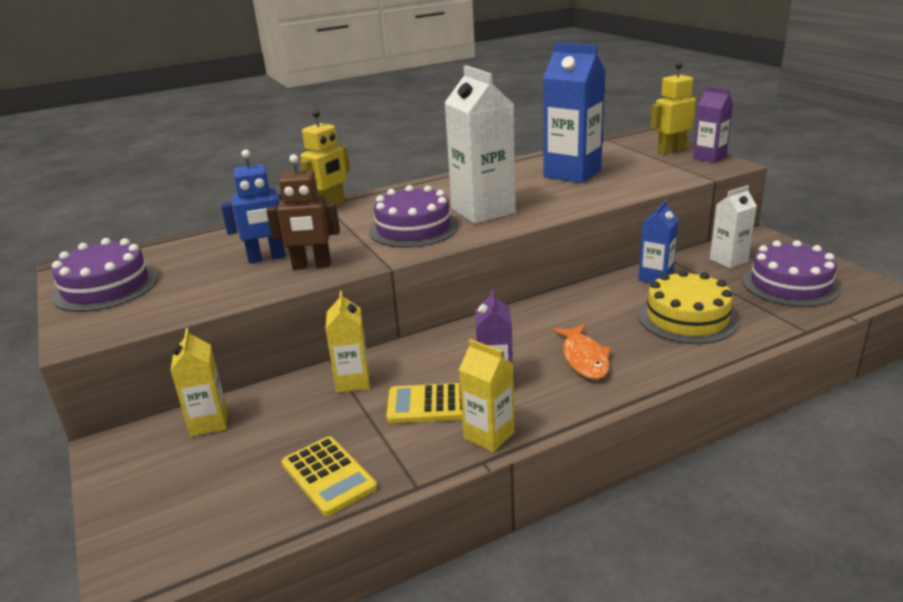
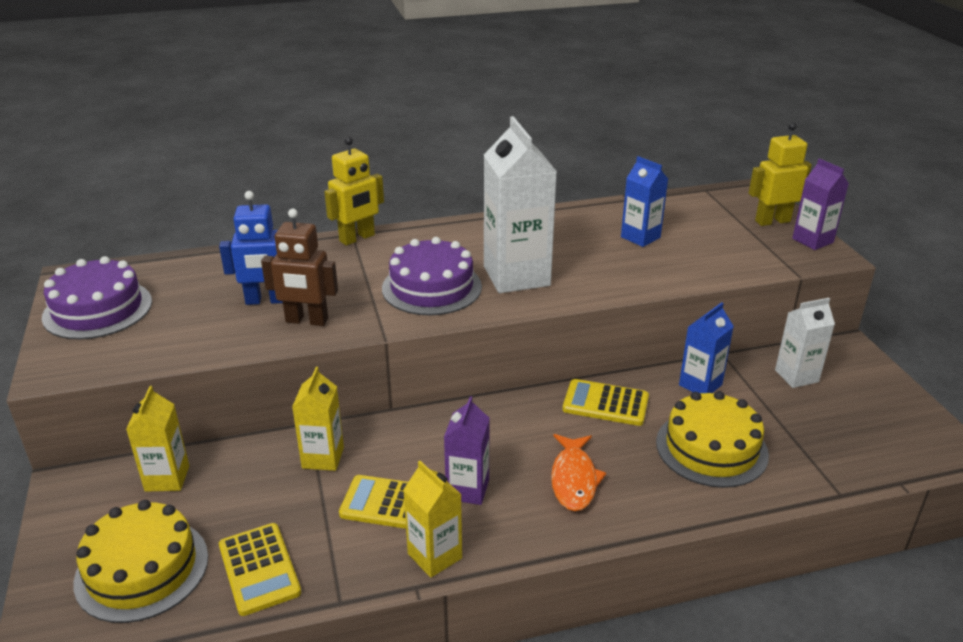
camera: 10 degrees right, 5 degrees up
blue carton [543,42,606,183] -> blue carton [621,156,668,247], size x0.57
purple cake [742,240,841,307] -> none
none -> yellow cake [73,500,208,623]
none -> yellow calculator [563,379,649,426]

